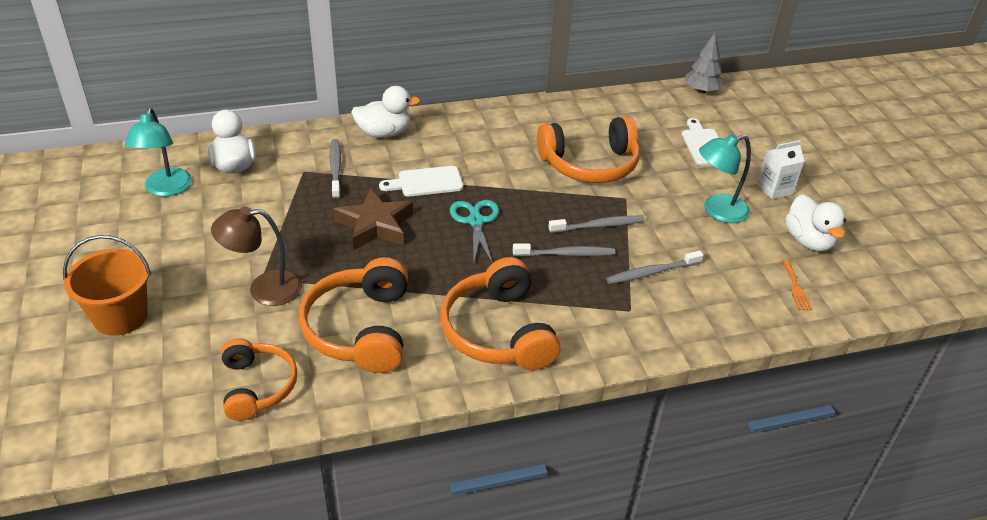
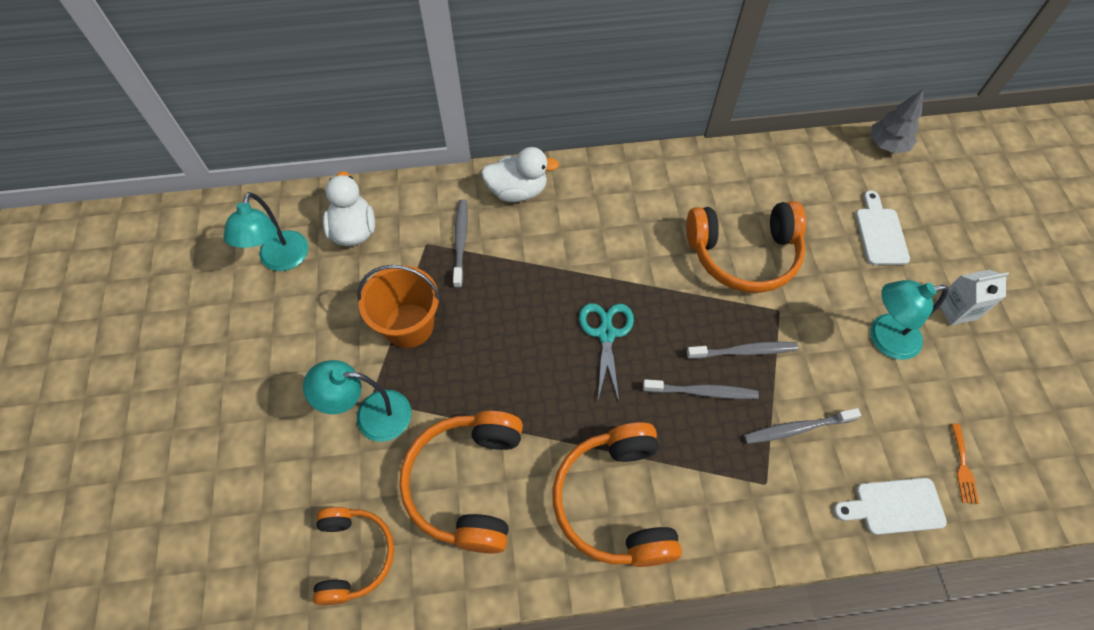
camera: 10 degrees right, 20 degrees up
orange bucket [63,235,151,336] -> orange bucket moved to [357,265,440,348]
brown lamp [211,207,302,306] -> turquoise lamp [303,360,411,442]
brown star [334,188,413,250] -> none
white cutting board [379,166,463,196] -> white cutting board moved to [833,478,947,535]
white duck [785,194,846,251] -> none

